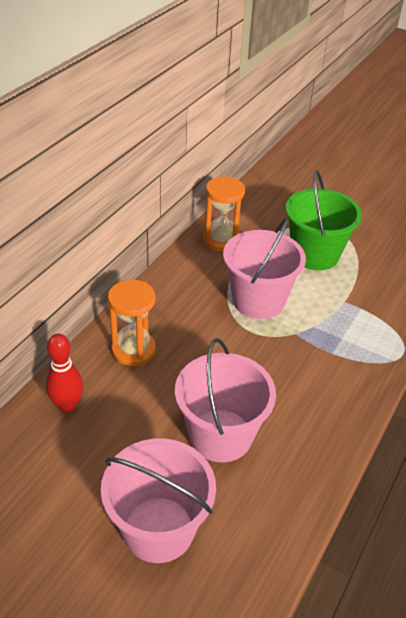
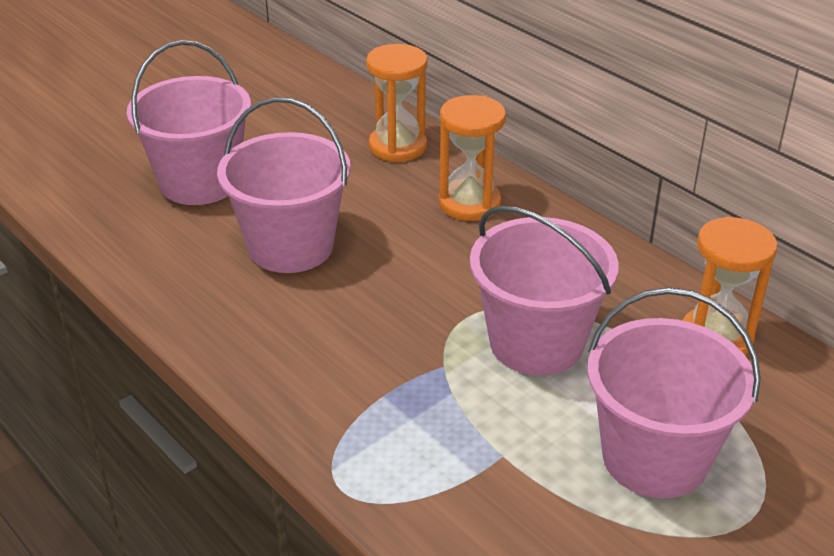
camera: 110 degrees right, 5 degrees down
red bowling pin [46,334,84,413] -> orange hourglass [366,44,428,162]
green bucket [285,170,362,270] -> pink bucket [587,287,761,498]

